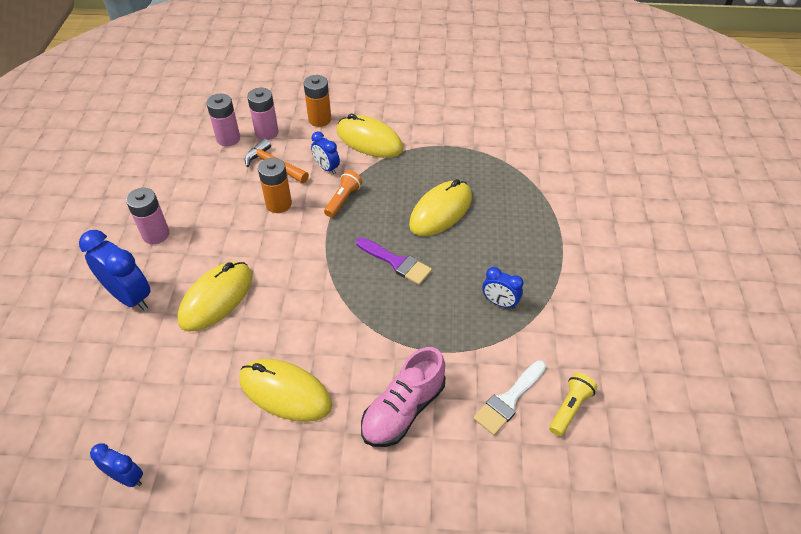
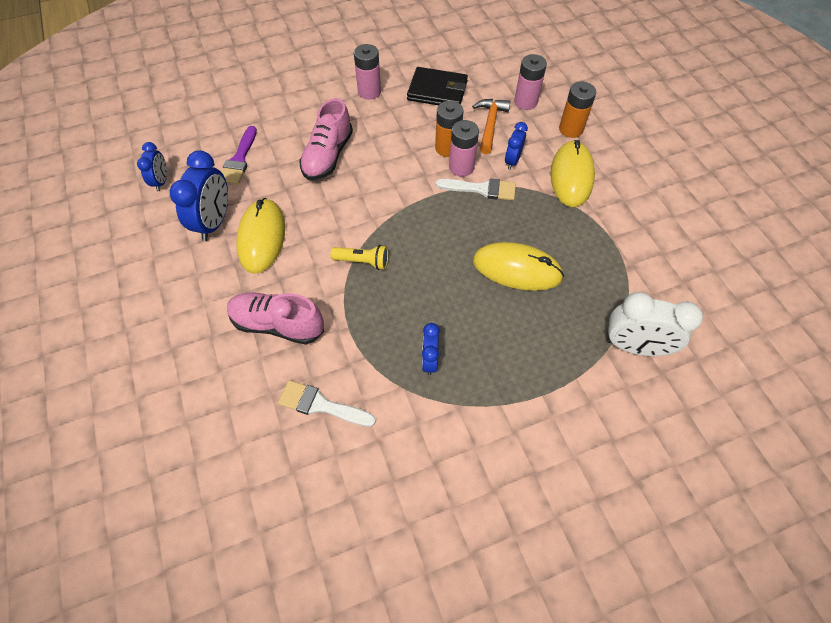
camera: 65 degrees right, 10 degrees up
blue clock [79,230,151,311] -> blue clock moved to [170,150,228,241]
yellow mouse [177,262,252,332] -> pink shoe [300,98,353,180]
pink battery [206,94,240,146] -> pink battery moved to [449,120,479,177]
orange flashlight [324,170,362,217] -> white brush [436,178,516,200]
purple brush [356,237,432,285] -> purple brush moved to [222,126,257,184]
yellow flashlight [549,372,598,436] -> yellow flashlight moved to [331,245,388,270]
none -> black wallet [407,67,468,105]
none -> white clock [606,292,703,356]

